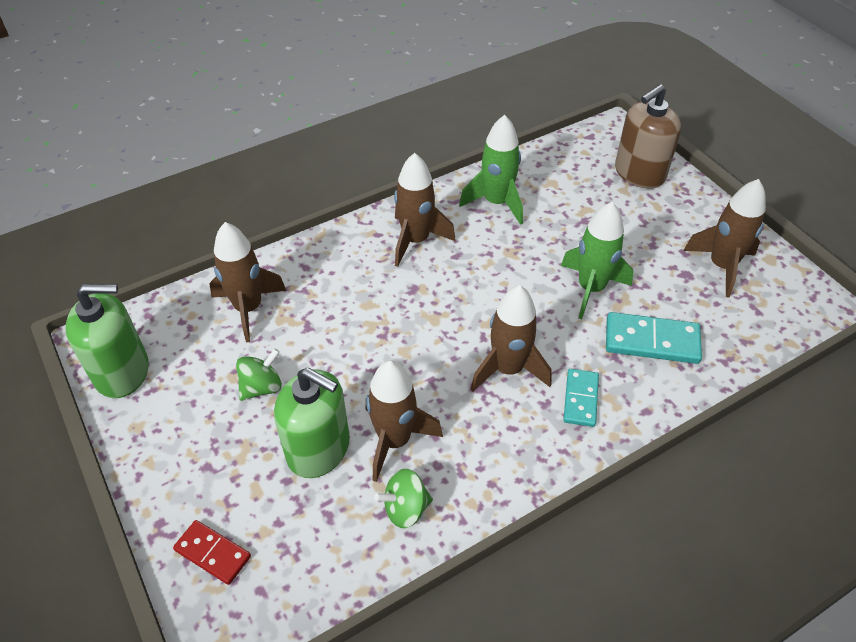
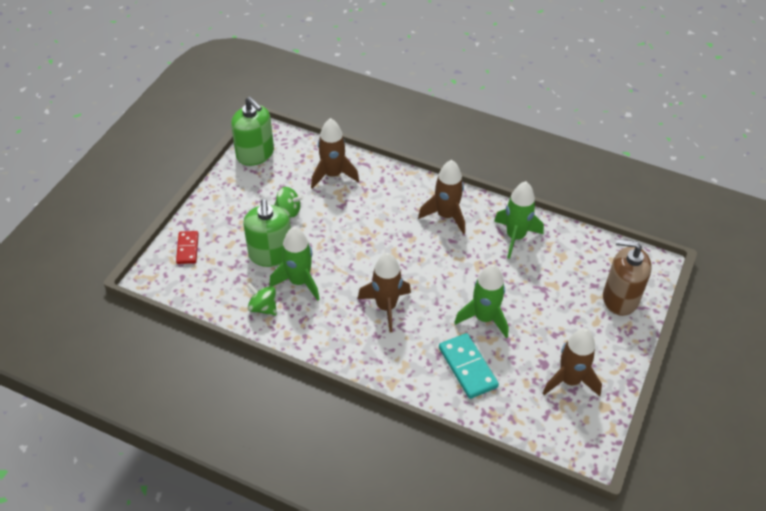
camera: 55 degrees right, 0 degrees up
brown rocket [365,360,443,482] -> green rocket [269,227,320,301]
turquoise domino [563,369,599,427] -> none

